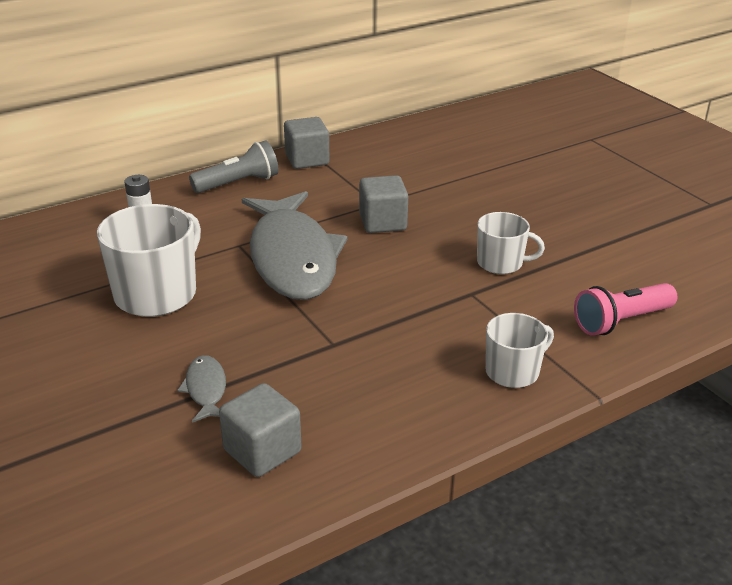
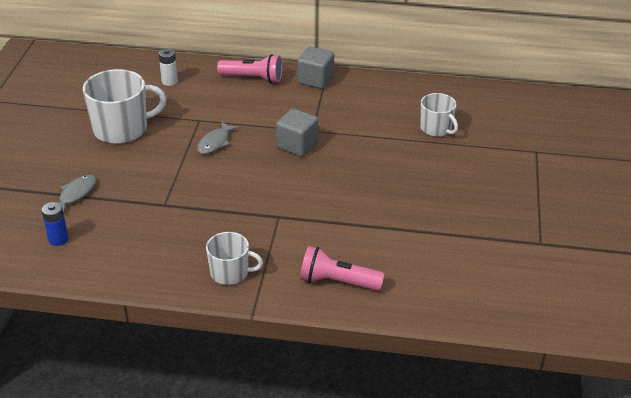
camera: 40 degrees right, 5 degrees up
grey flashlight [189,140,278,193] -> pink flashlight [217,54,282,84]
grey cube [219,383,302,477] -> blue battery [42,202,68,246]
grey fish [242,191,348,300] -> grey fish [197,122,239,154], size x0.40
white mug [477,212,545,274] -> white mug moved to [420,93,458,137]

